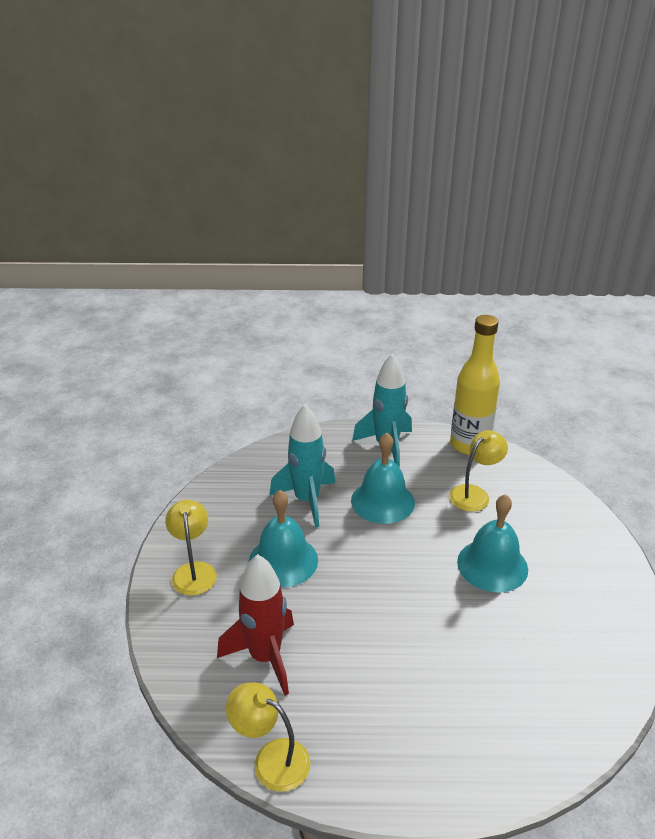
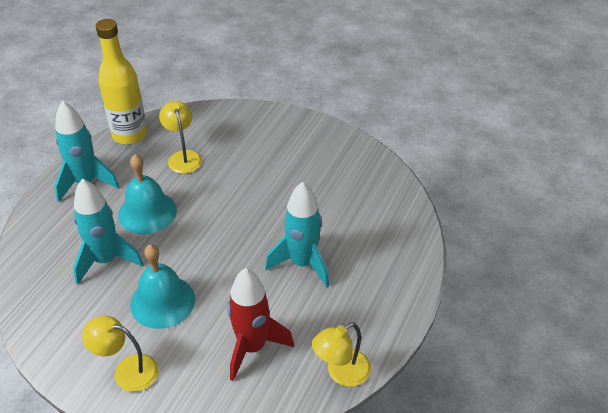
camera: 65 degrees left, 10 degrees up
turquoise bell [457,494,528,593] -> none
none -> turquoise rocket [265,182,329,287]

